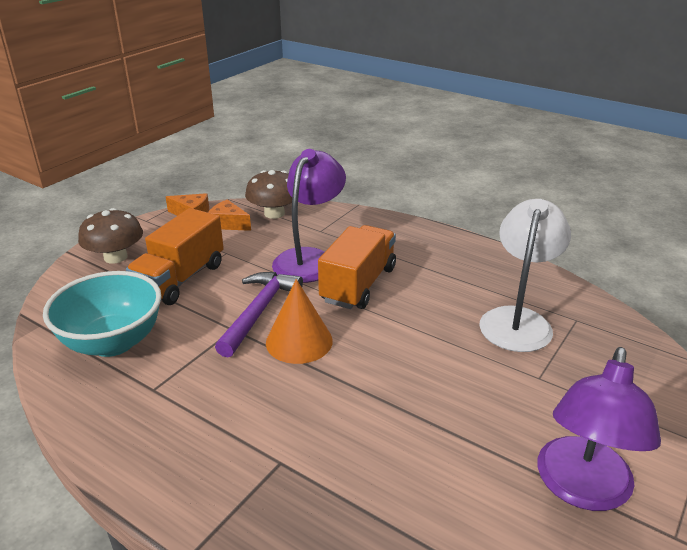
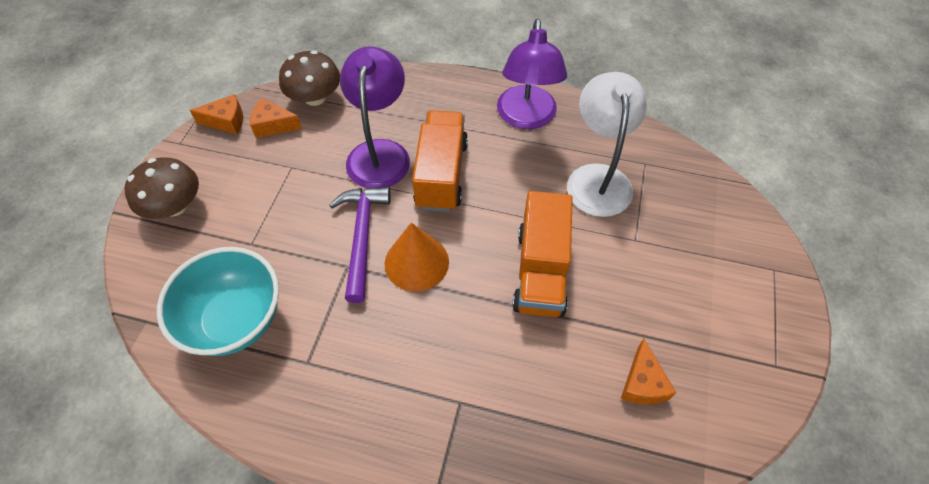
camera: 20 degrees left, 25 degrees up
orange truck [126,208,224,305] -> orange truck moved to [512,191,573,317]
purple lamp [537,347,661,511] -> purple lamp moved to [497,19,567,129]
none -> orange cheese [621,339,677,404]

